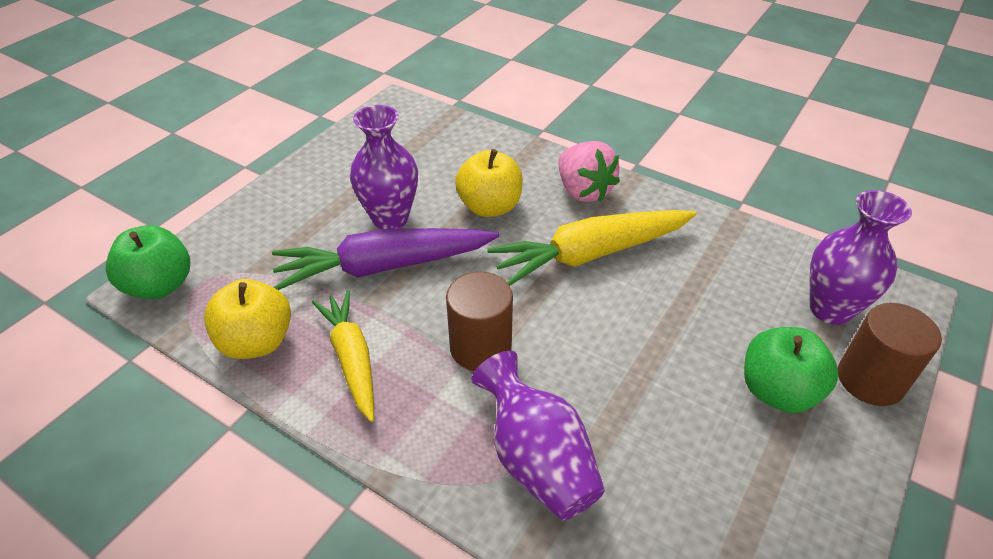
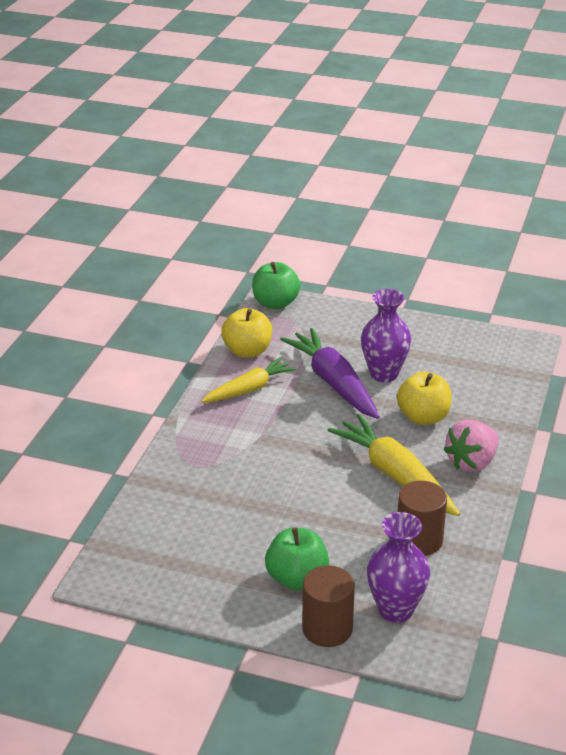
camera: 75 degrees right, 10 degrees down
brown cylinder [446,272,513,371] -> brown cylinder moved to [398,481,447,556]
purple vase [471,351,605,520] -> none

